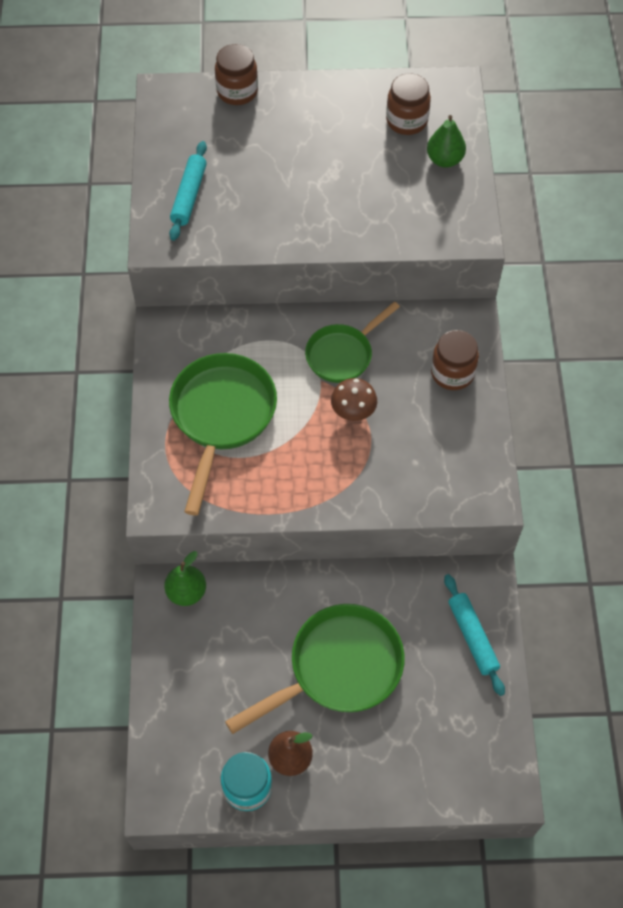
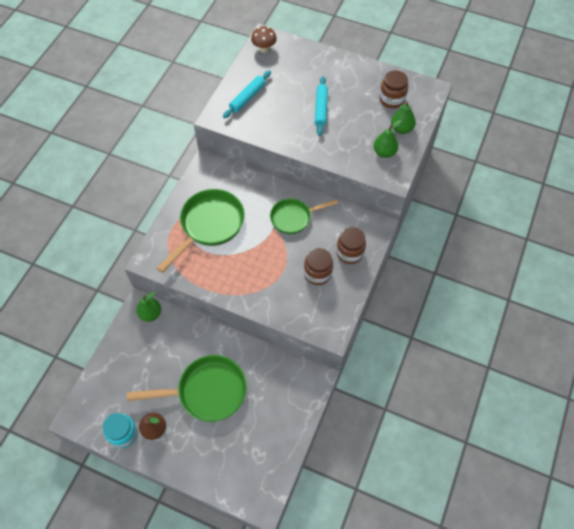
camera: 25 degrees right, 0 degrees up
brown jar [215,44,258,105] -> brown jar moved to [304,248,333,285]
brown mushroom [331,378,377,421] -> brown mushroom moved to [251,26,277,53]
turquoise rolling pin [444,574,505,696] -> turquoise rolling pin moved to [315,76,328,136]
none -> green pear [373,120,401,158]

